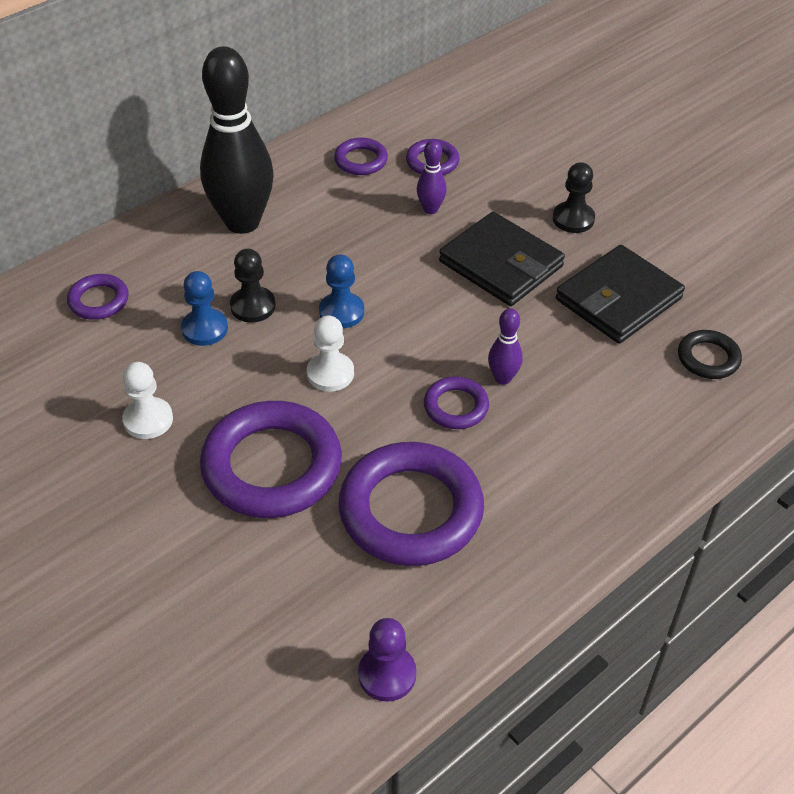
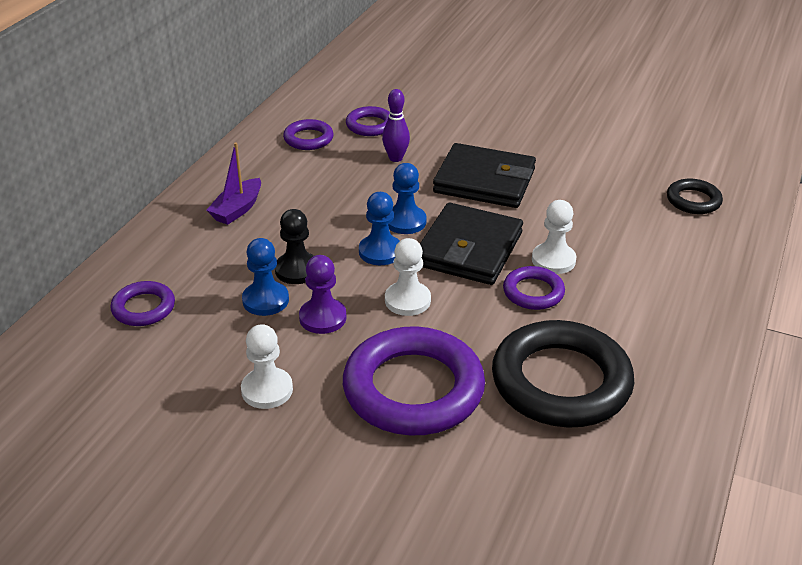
camera: 25 degrees left, 10 degrees down
black bowling pin [200,46,273,234] -> purple boat [207,142,261,225]
purple ring [339,442,484,566] -> black ring [492,320,634,428]
purple pawn [358,618,416,702] -> purple pawn moved to [299,255,347,334]
purple bowling pin [488,308,523,385] -> white pawn [532,200,576,274]
black pawn [553,162,595,233] -> none
black wallet [556,245,685,343] -> black wallet moved to [420,203,523,285]
none -> blue pawn [388,163,427,234]

